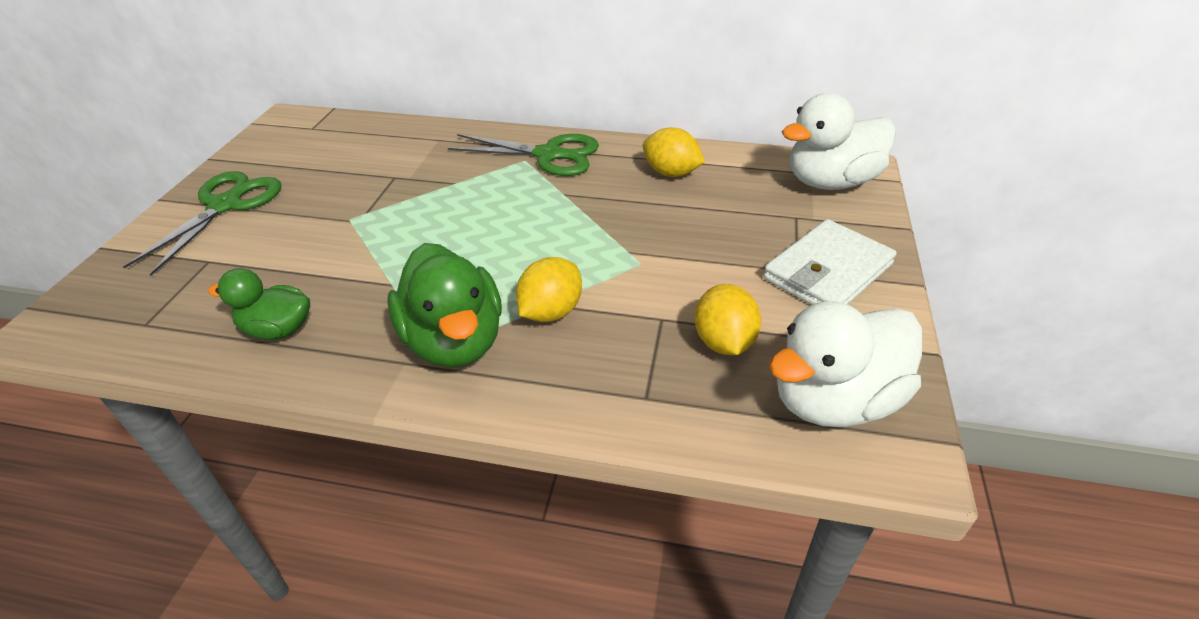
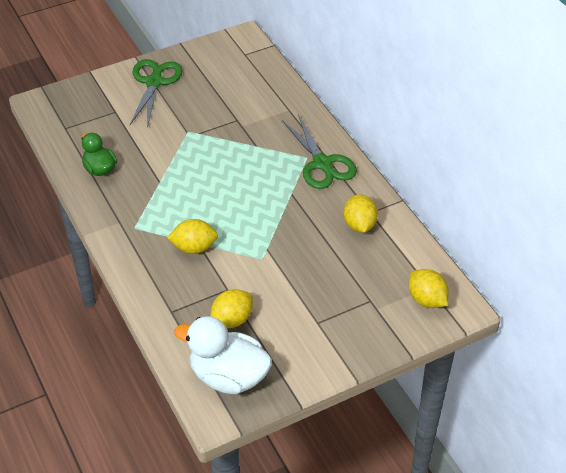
camera: 50 degrees right, 5 degrees up
green scissors [123,171,281,276] -> green scissors turned 60 degrees counterclockwise [130,59,183,128]
green duck [387,243,502,368] -> none
white wallet [763,219,897,305] -> none
white duck [782,93,896,190] -> yellow lemon [409,269,449,308]

